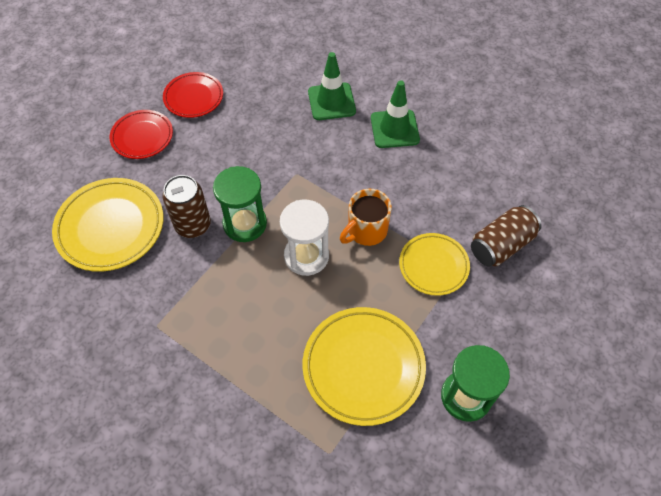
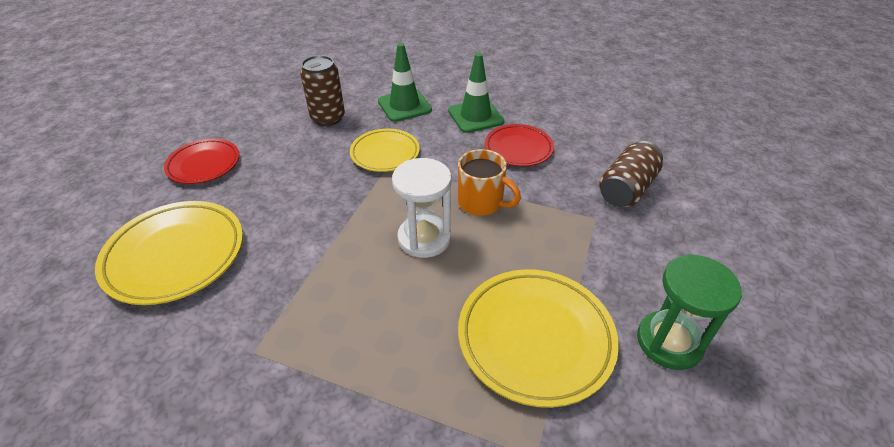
camera: 15 degrees left, 15 degrees down
brown can [162,175,211,238] -> brown can moved to [300,55,345,126]
red plate [163,72,223,118] -> red plate moved to [485,124,554,167]
green hourglass [213,166,267,242] -> none
orange mug [340,189,392,246] -> orange mug turned 90 degrees counterclockwise [458,149,521,216]
yellow plate [399,233,470,296] -> yellow plate moved to [350,129,420,172]

